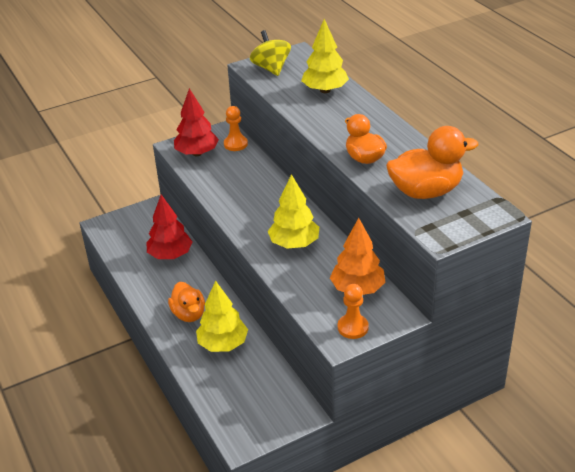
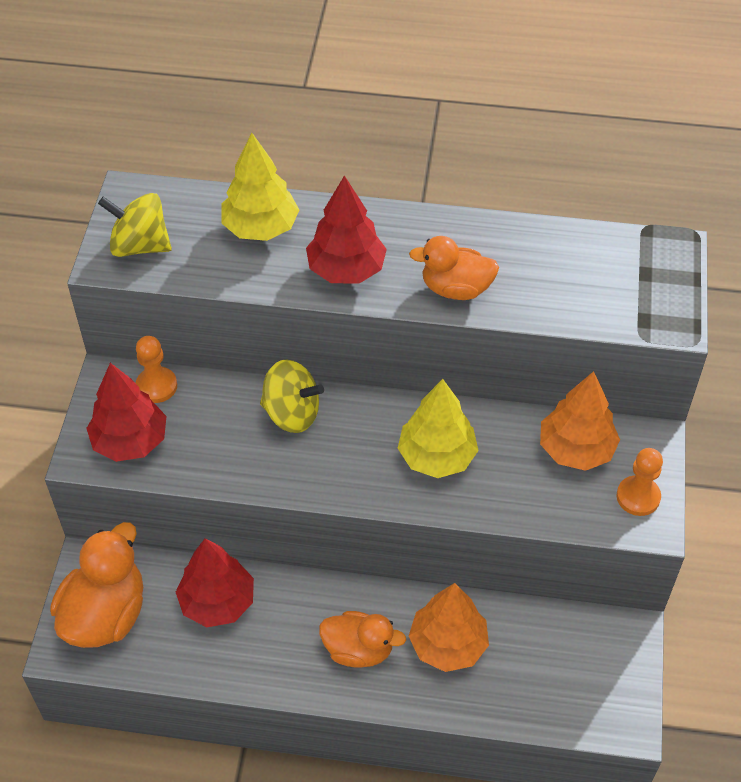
camera: 55 degrees left, 15 degrees up
yellow tree [196,281,248,352] -> orange tree [409,583,489,672]
orange duck [386,126,478,199] -> orange duck moved to [50,522,143,648]
none -> yellow spinning top [260,359,324,433]
none -> red tree [306,175,387,284]

